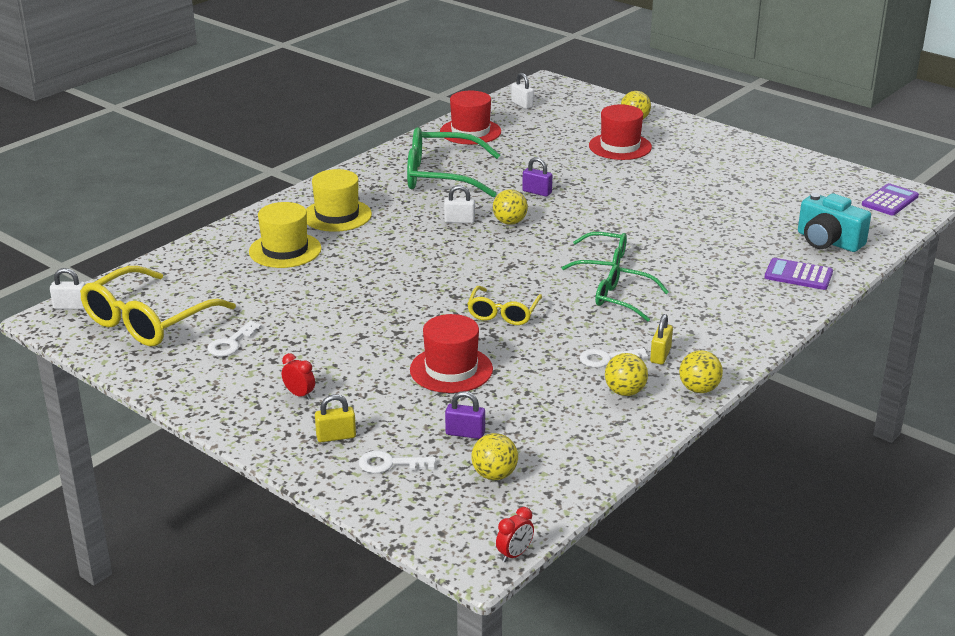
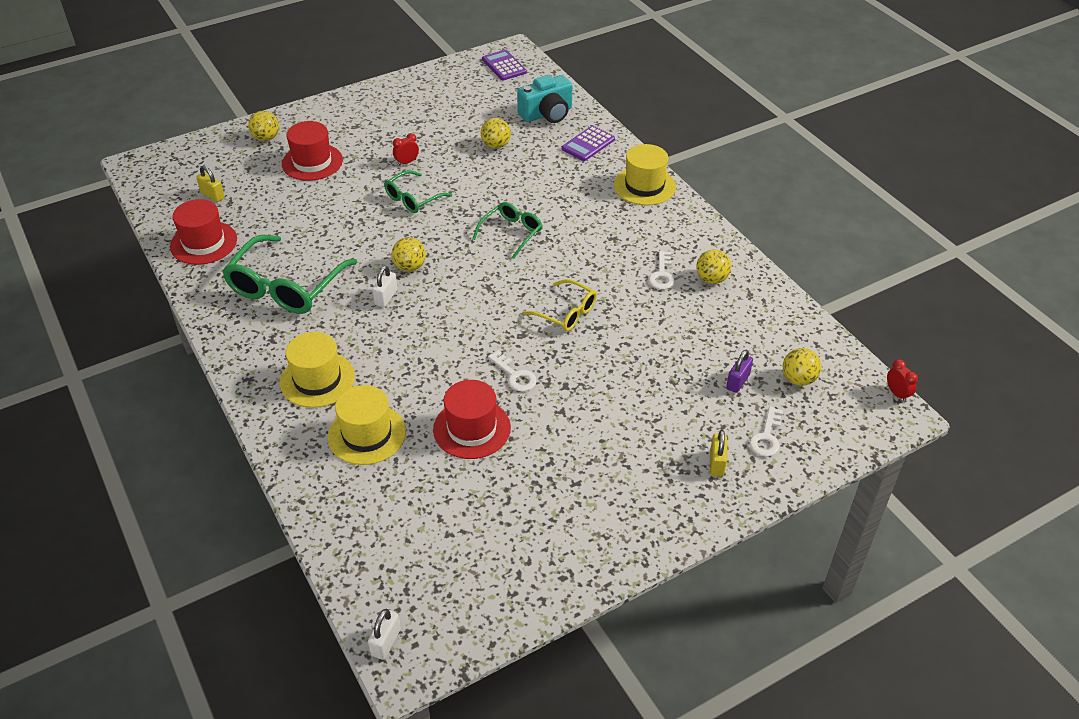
camera: 70 degrees left, 15 degrees up
yellow glasses [80,266,236,346] -> none
white key [208,321,262,356] -> white key moved to [488,350,537,392]
red clock [282,353,315,400] -> red clock moved to [393,133,419,166]
red hat [410,314,493,393] -> red hat moved to [433,380,511,459]
white padlock [511,73,534,109] -> none
purple padlock [522,157,552,197] -> none
green glasses [595,265,669,322] -> green glasses moved to [384,170,452,213]
yellow padlock [650,314,673,364] -> yellow padlock moved to [196,165,225,202]
yellow ball [679,350,723,393] -> yellow ball moved to [481,118,511,149]
none -> yellow hat [614,144,676,206]

